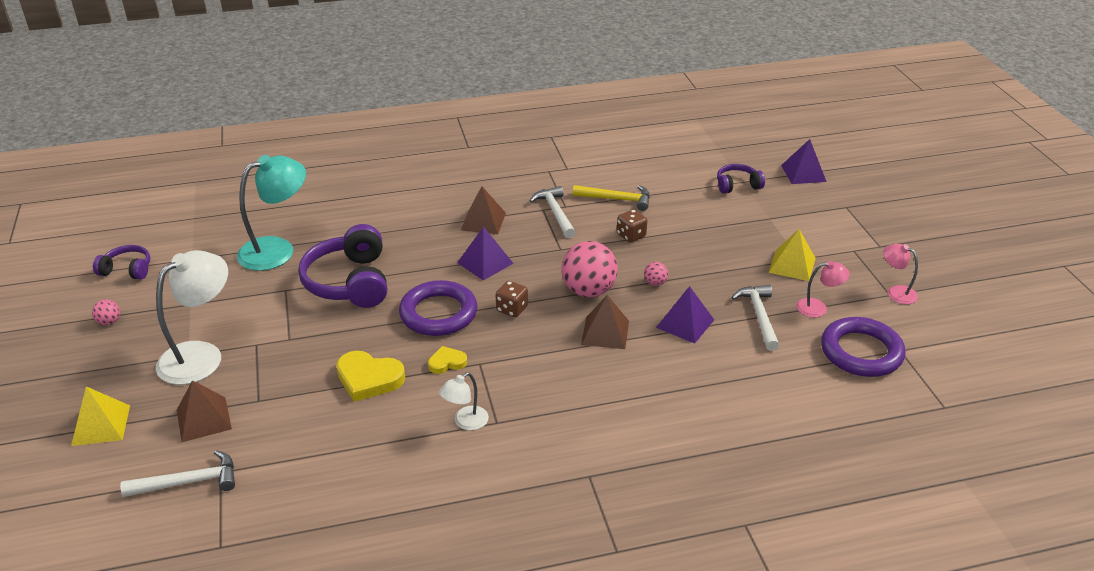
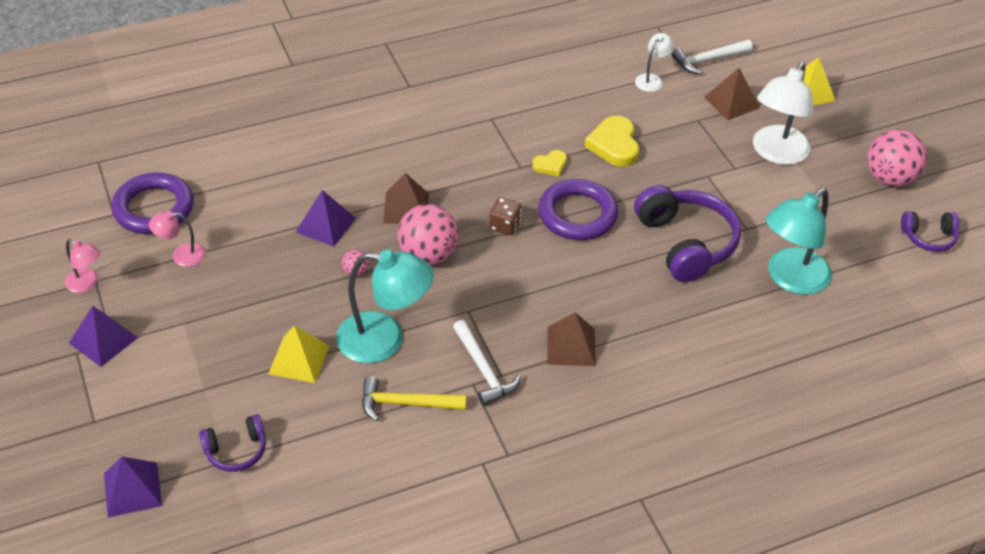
camera: 170 degrees right, 10 degrees up
pink ball [92,299,120,325] -> pink ball [867,129,927,186], size x2.27
yellow heart [336,351,405,402] -> yellow heart turned 105 degrees counterclockwise [584,116,639,167]
white lamp [439,372,489,430] -> white lamp moved to [635,33,675,92]
purple pyramid [457,227,514,281] -> purple pyramid moved to [69,306,138,367]
brown dice [617,209,647,242] -> turquoise lamp [336,250,434,363]
white hammer [731,285,779,351] -> none
yellow pyramid [769,229,816,281] -> yellow pyramid moved to [268,325,329,383]

